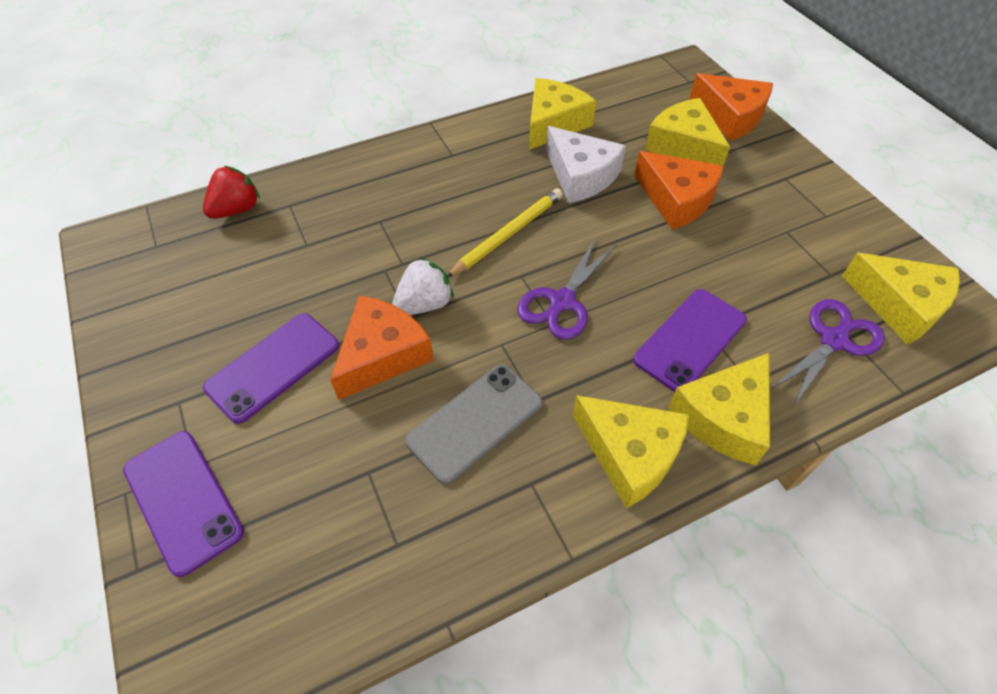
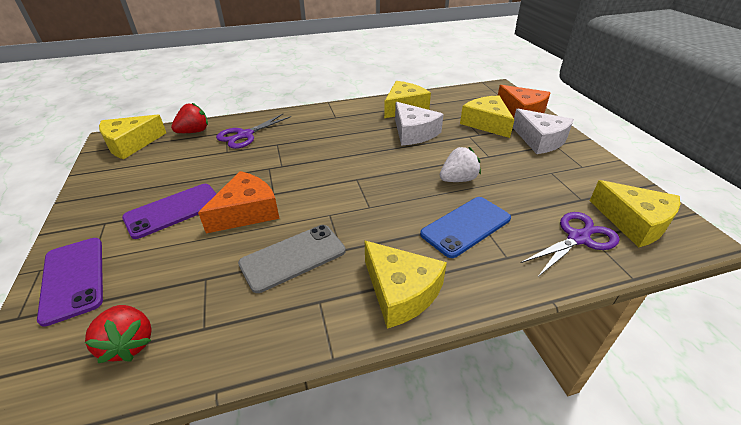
camera: 10 degrees right, 15 degrees down
white strawberry [392,257,454,315] -> white strawberry moved to [440,147,481,182]
yellow pencil [447,188,563,277] -> none
purple scissors [517,237,617,340] -> purple scissors moved to [216,114,292,149]
purple phone [633,289,747,392] -> blue phone [420,197,511,258]
orange cheese [634,151,724,230] -> none
yellow cheese [668,353,770,465] -> yellow cheese moved to [99,115,166,160]
none -> red strawberry [85,305,152,363]
none -> white cheese [513,109,574,154]

